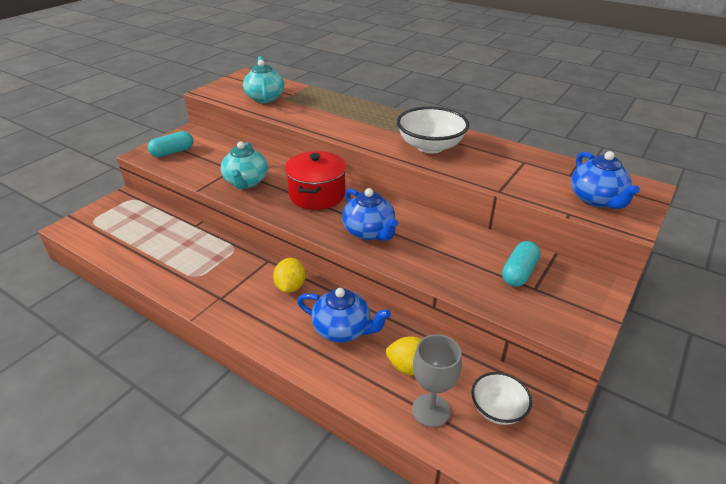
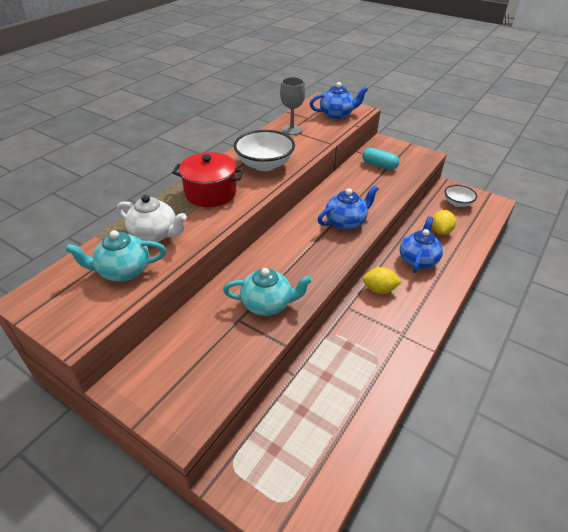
camera: 90 degrees left, 5 degrees up
turquoise capsule [148,131,193,157] -> none
red pot [285,151,347,210] -> red pot moved to [172,152,244,207]
grey goblet [412,334,462,427] -> grey goblet moved to [280,77,305,135]
none -> white teapot [117,195,187,242]

